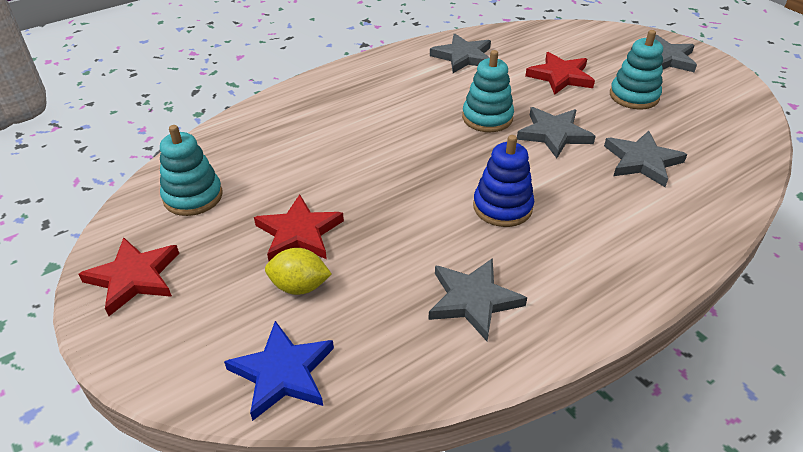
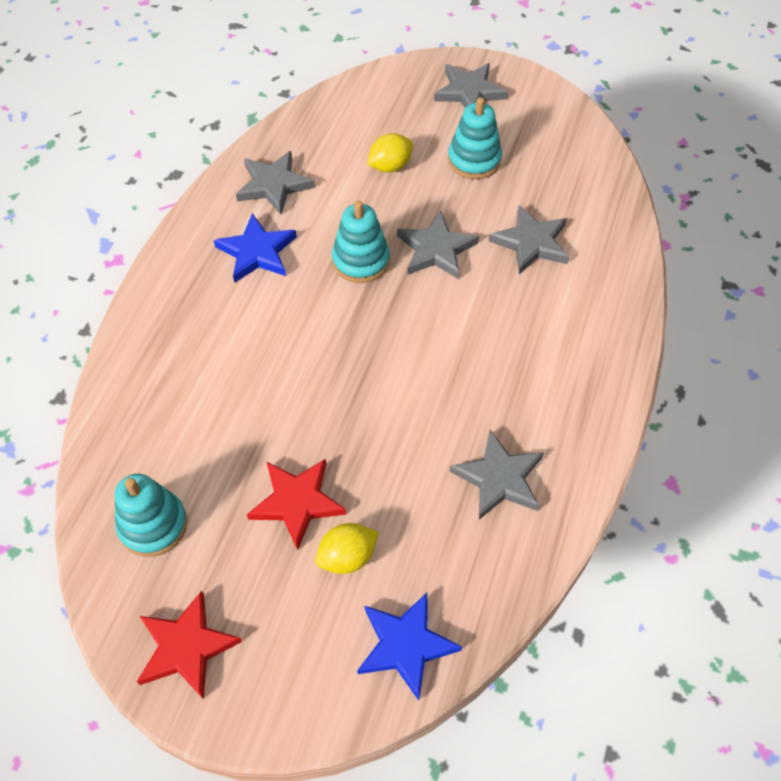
camera: 35 degrees left, 15 degrees up
blue stacking toy [473,135,534,227] -> none
red star [525,52,595,95] -> yellow lemon [367,133,413,172]
none -> blue star [214,213,297,283]

